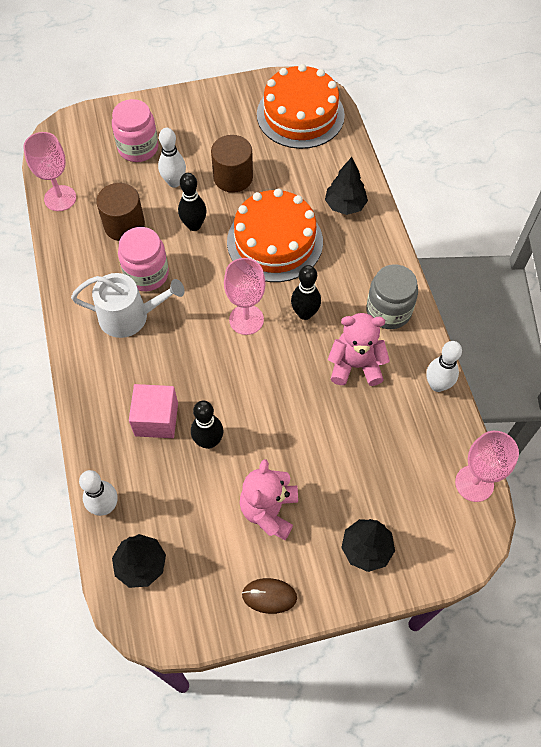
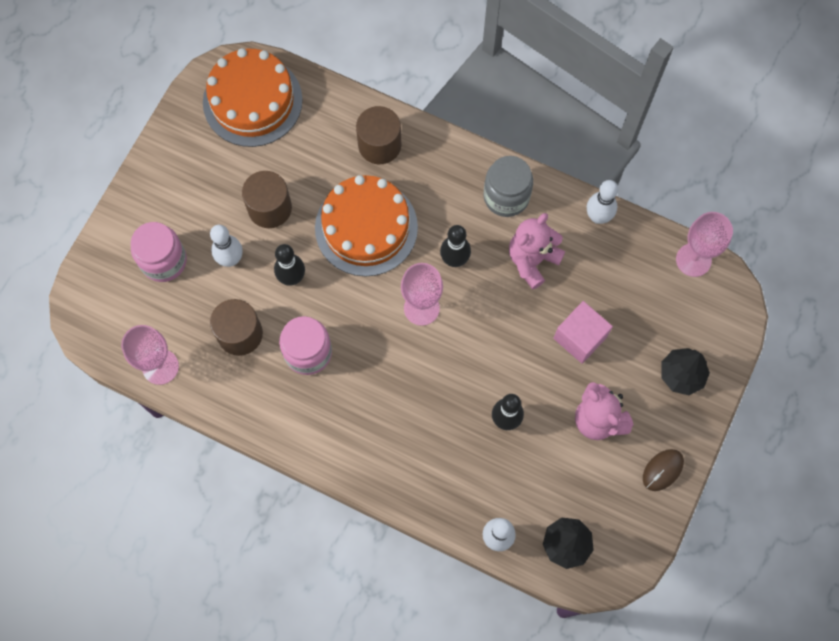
camera: 50 degrees left, 10 degrees up
white watering can [71,273,185,338] -> none
pink cube [129,384,178,438] -> pink cube moved to [553,301,613,364]
black tree [325,157,368,215] -> brown cylinder [356,106,402,164]

